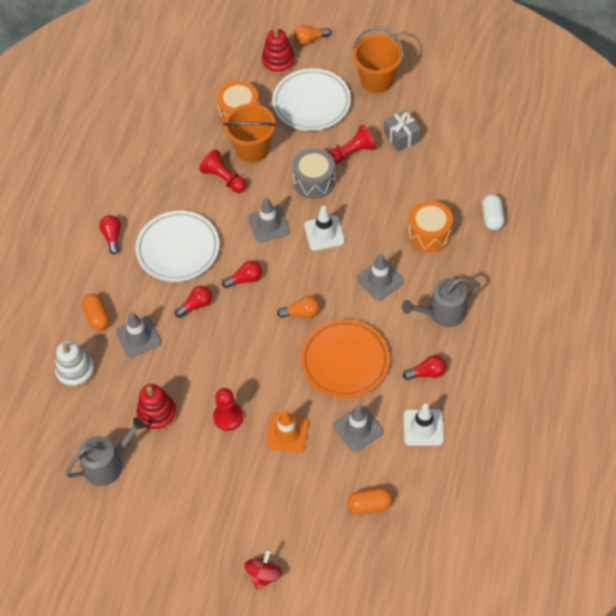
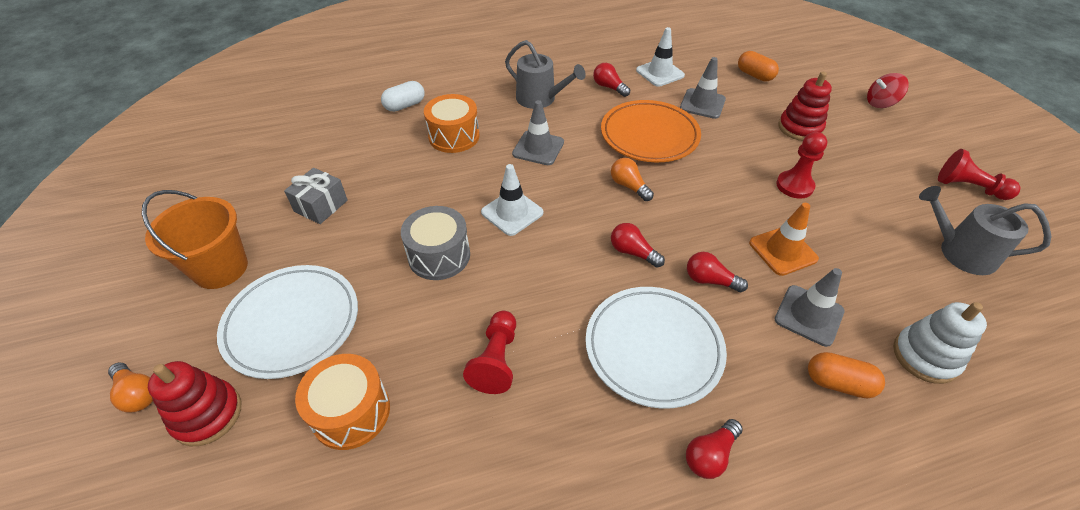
camera: 125 degrees left, 10 degrees down
orange capsule [82,294,110,331] -> orange capsule turned 75 degrees clockwise [808,352,885,398]
red stacking toy [136,384,177,432] -> red stacking toy moved to [778,72,832,141]
orange bucket [223,104,277,163] -> none
grey traffic cone [248,197,290,243] -> none
orange traffic cone [266,409,309,453] -> orange traffic cone moved to [749,203,819,276]
red pawn [328,125,376,164] -> red pawn moved to [938,149,1021,200]

